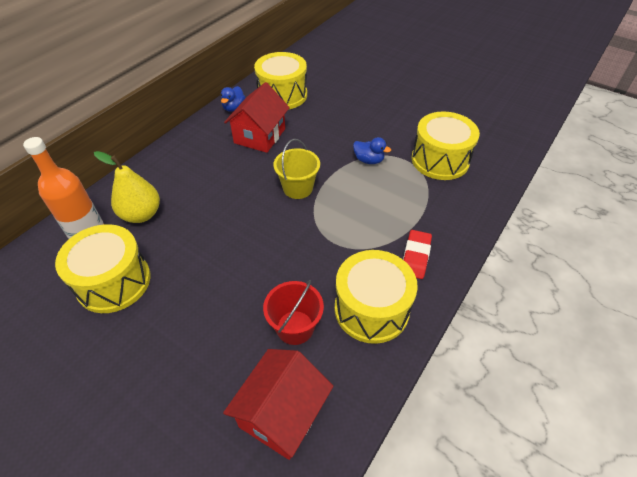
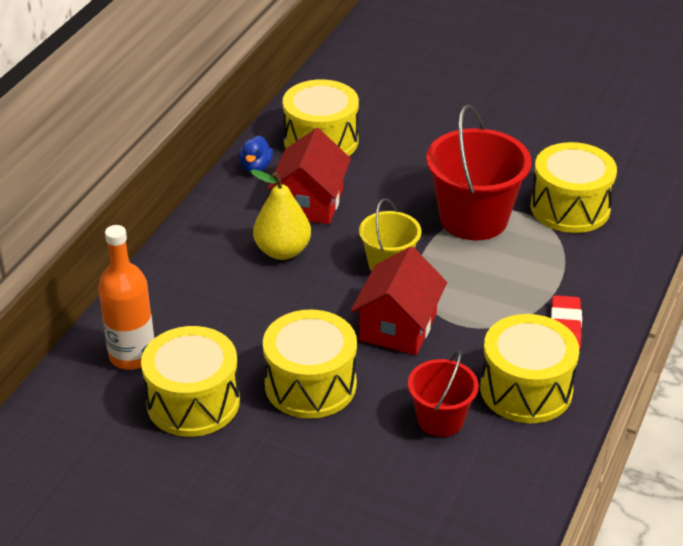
camera: 10 degrees left, 10 degrees down
yellow pear [94,151,160,223] -> yellow pear moved to [250,169,311,260]
red house [223,349,333,460] -> red house moved to [350,246,447,355]
blue duck [353,137,391,164] -> red bucket [426,105,531,240]
none -> yellow drum [263,309,357,419]

